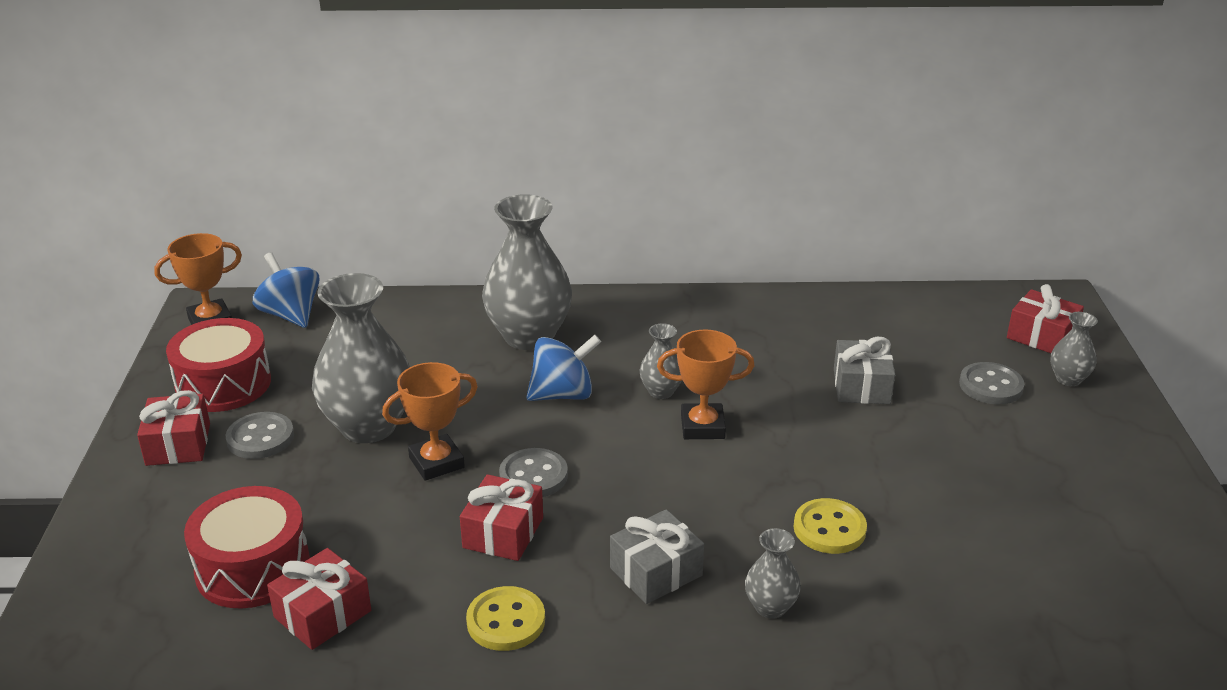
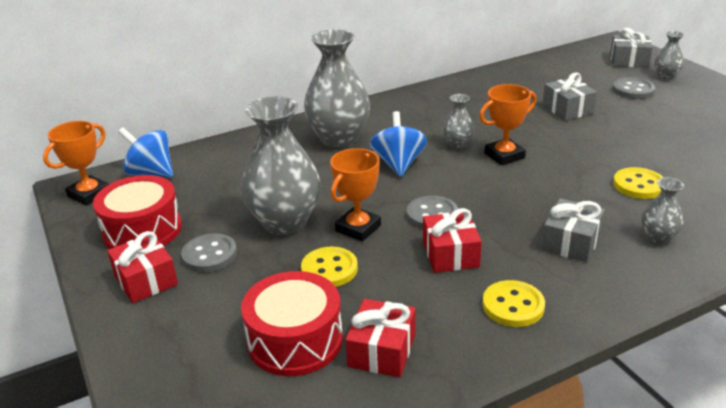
camera: 25 degrees left, 0 degrees up
blue spinning top [526,335,601,401] -> blue spinning top turned 45 degrees counterclockwise [370,111,427,177]
red gift [1007,284,1084,353] -> grey gift [610,28,653,68]
none -> yellow button [301,247,358,287]

